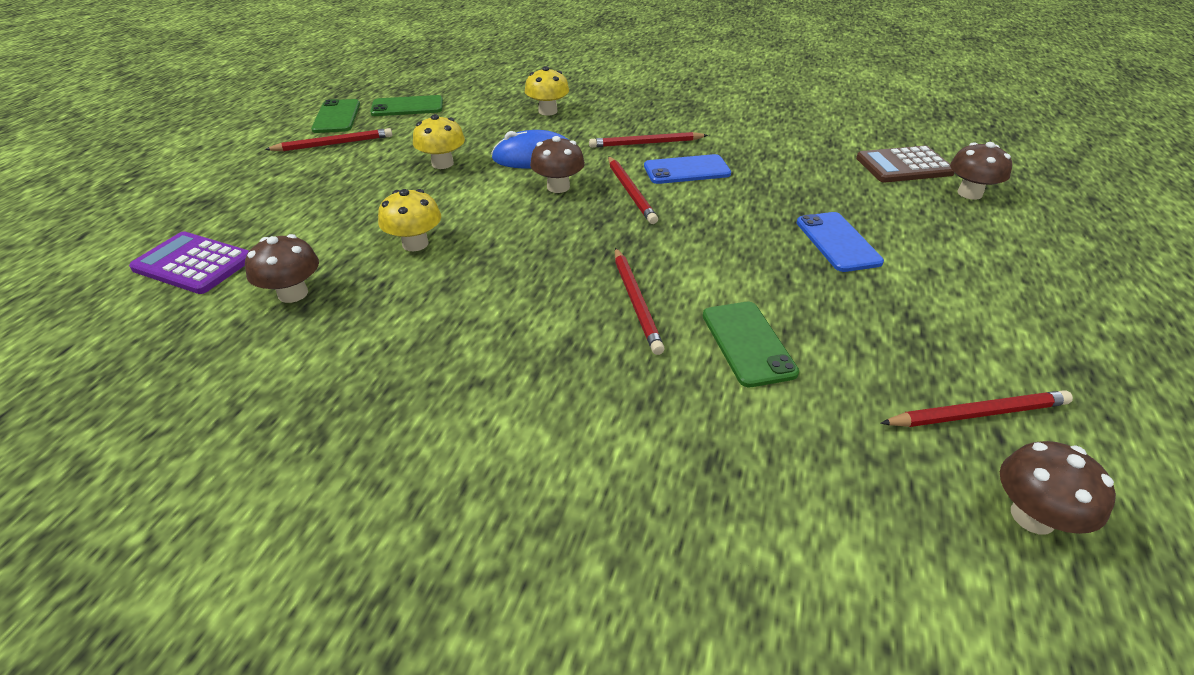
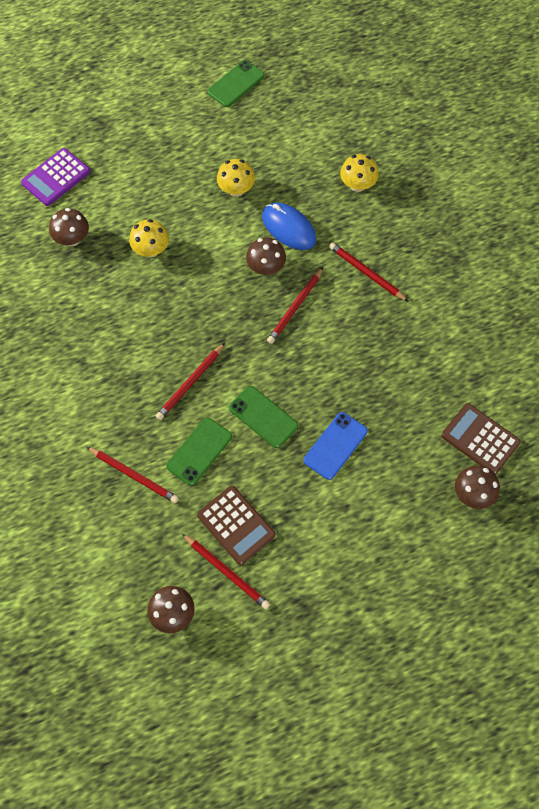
camera: 50 degrees right, 25 degrees up
purple calculator [129,231,249,294] -> purple calculator turned 120 degrees counterclockwise [21,148,90,206]
red pencil [265,128,392,151] -> red pencil moved to [87,447,179,503]
green phone [370,95,443,116] -> green phone moved to [229,386,298,448]
blue phone [644,154,731,184] -> none
none -> brown calculator [197,486,275,565]

